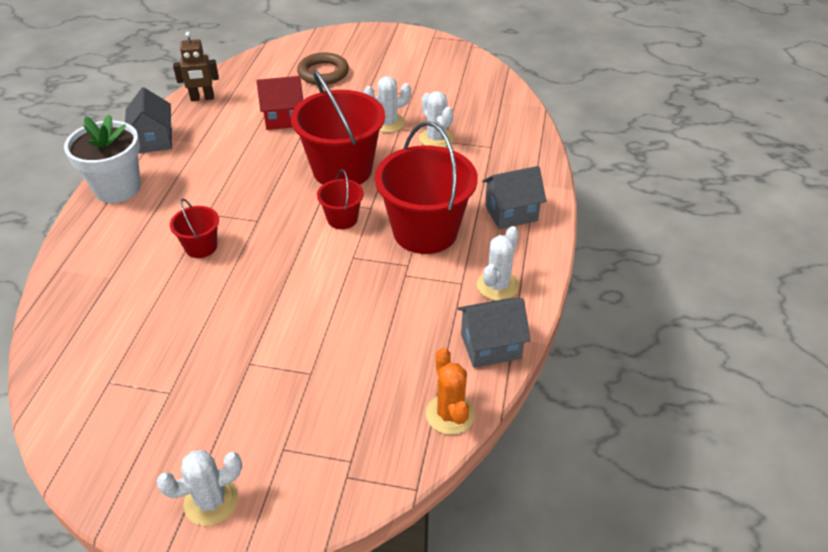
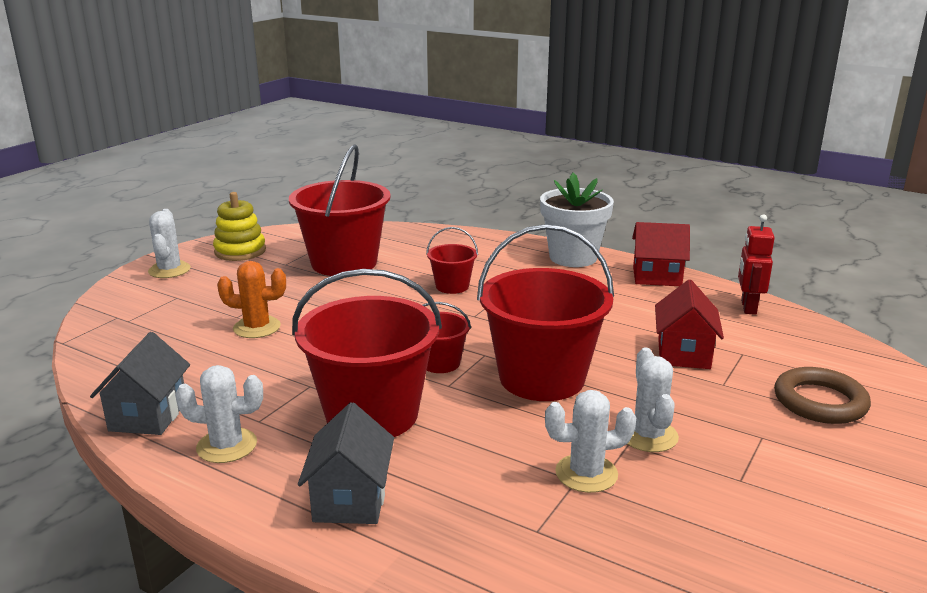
camera: 110 degrees right, 20 degrees down
grey house [125,87,172,153] -> red house [632,222,690,286]
brown robot [173,32,219,101] -> red robot [738,214,775,315]
orange cactus [426,348,475,435] -> orange cactus moved to [217,261,286,338]
white cactus [477,226,519,301] -> white cactus turned 45 degrees counterclockwise [175,365,263,463]
none -> yellow stacking toy [213,192,266,261]
none -> red bucket [289,144,391,276]

